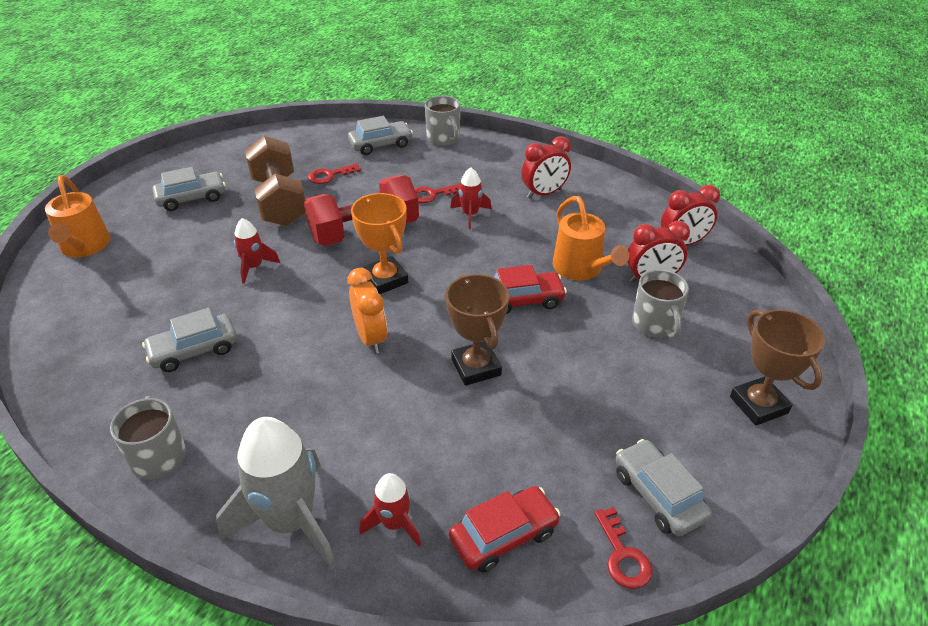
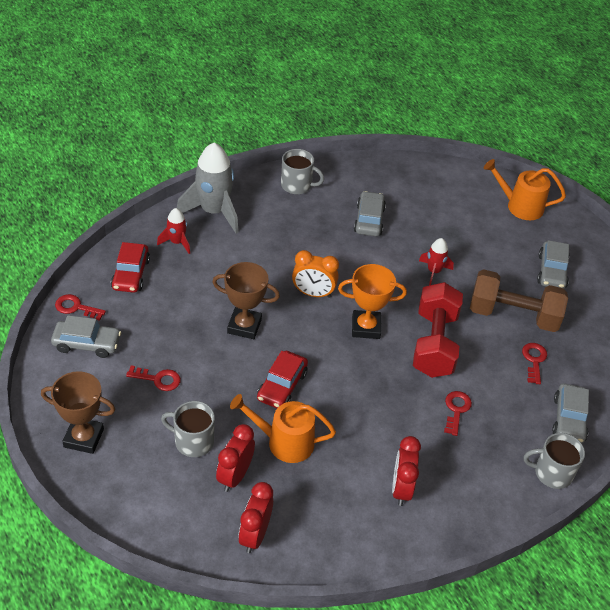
camera: 120 degrees right, 5 degrees up
red rocket [450,168,491,229] -> none
none -> red key [126,365,181,391]

